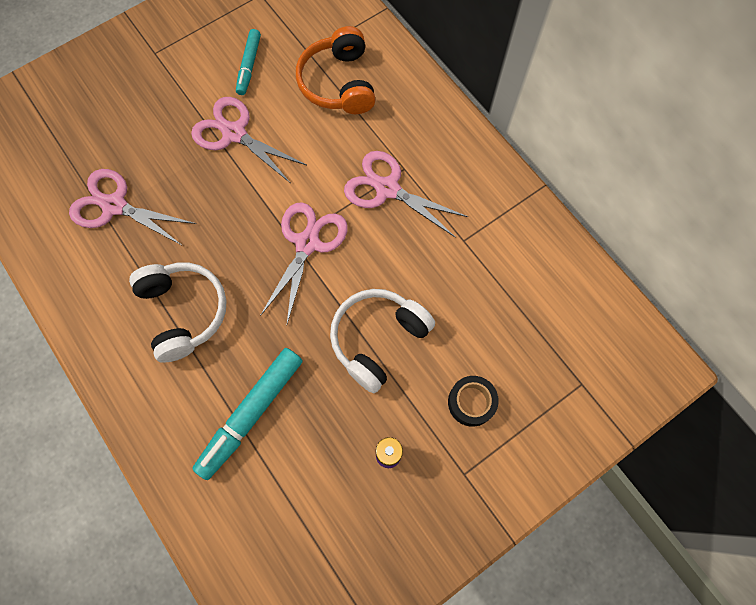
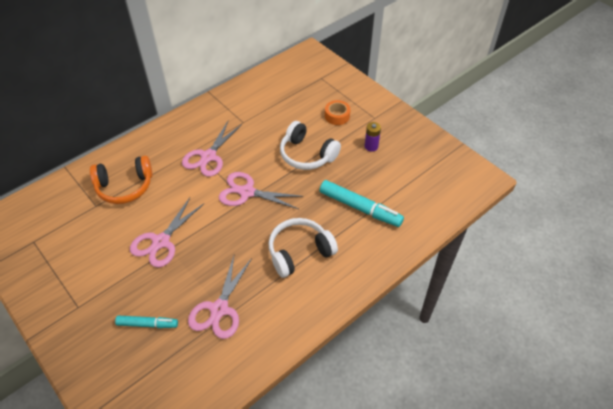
camera: 95 degrees left, 20 degrees down
turquoise marker [236,29,261,95] -> turquoise marker moved to [115,316,178,328]
black tape [448,376,499,427] -> orange tape [325,100,351,125]

